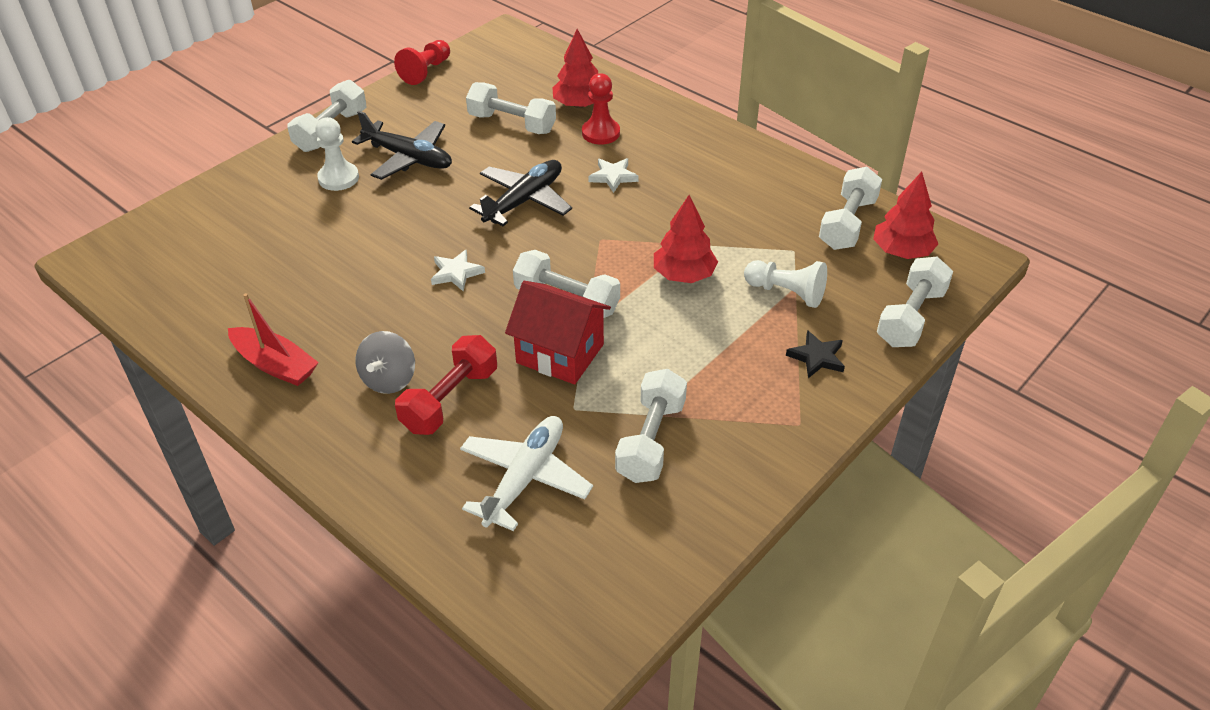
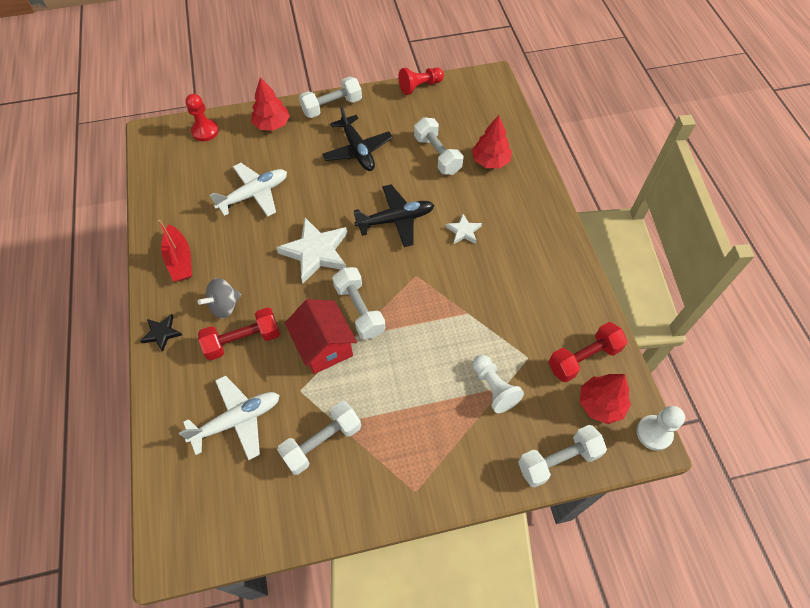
camera: 35 degrees right, 15 degrees up
white pawn [315,117,359,191] -> white pawn moved to [636,406,685,451]
white star [431,249,485,291] -> white star [276,218,347,283], size x1.96
red pawn [582,73,620,145] -> red pawn moved to [186,94,219,141]
red tree [654,195,718,283] -> red tree moved to [251,77,290,131]
black star [786,330,845,378] -> black star moved to [140,314,182,352]
white dumbbell [819,167,882,250] -> red dumbbell [548,322,628,382]
none -> white plane [210,163,287,217]

